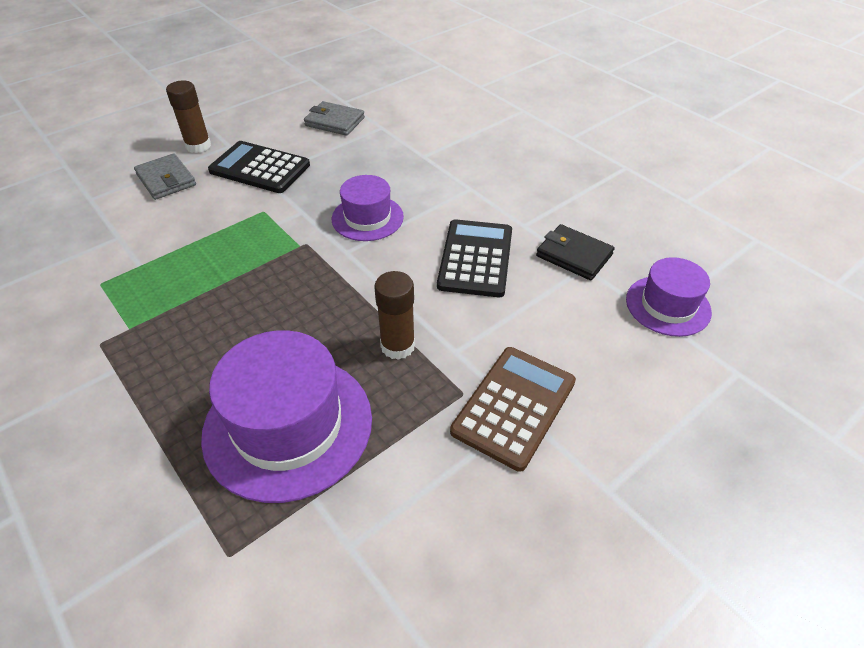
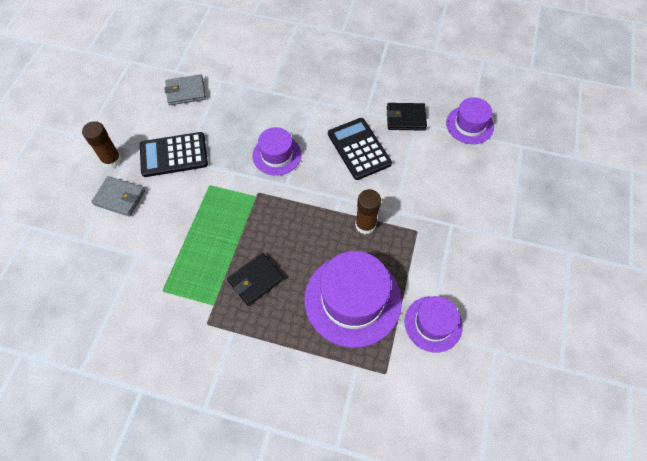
camera: 35 degrees left, 15 degrees up
brown calculator [450,347,576,472] -> none
none -> black wallet [227,253,284,306]
none -> purple hat [405,296,463,353]

